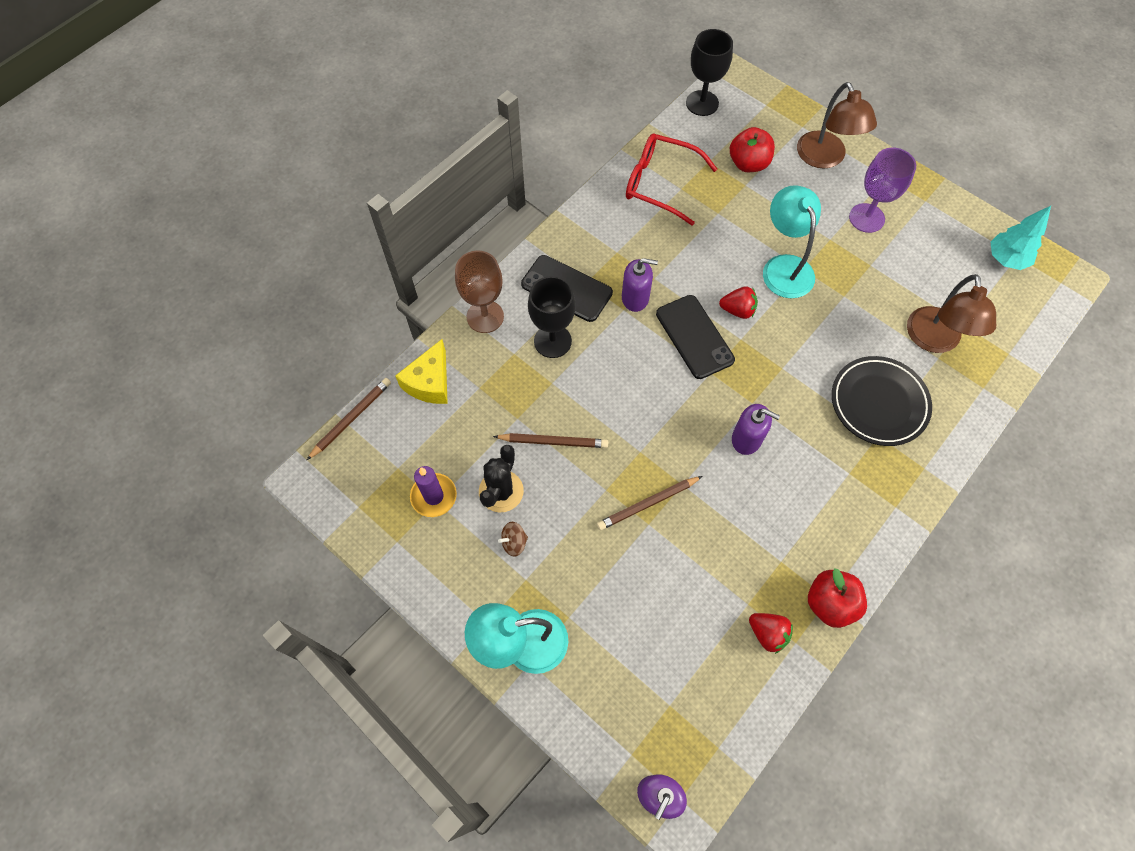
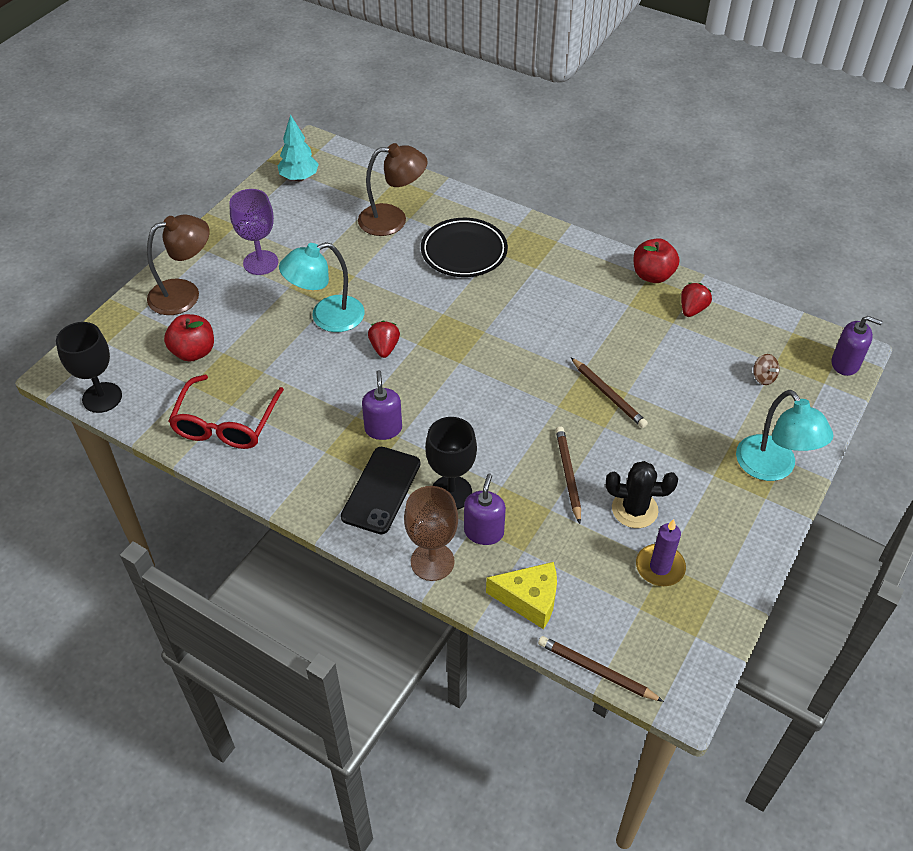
camera: 100 degrees left, 15 degrees down
brown spinning top [498,522,528,557] -> brown spinning top moved to [753,354,779,385]
black phone [656,295,735,379] -> none
purple soap dispenser [732,404,780,455] -> purple soap dispenser moved to [464,474,506,545]

